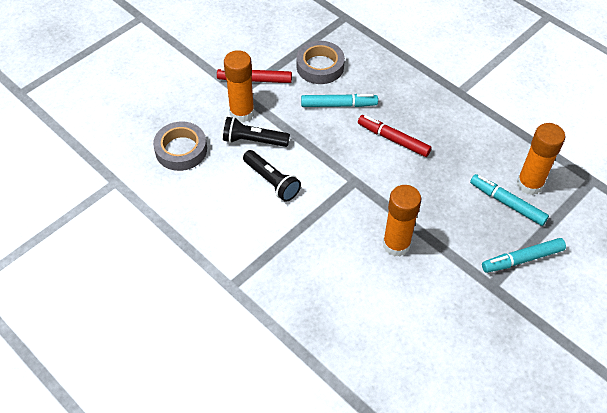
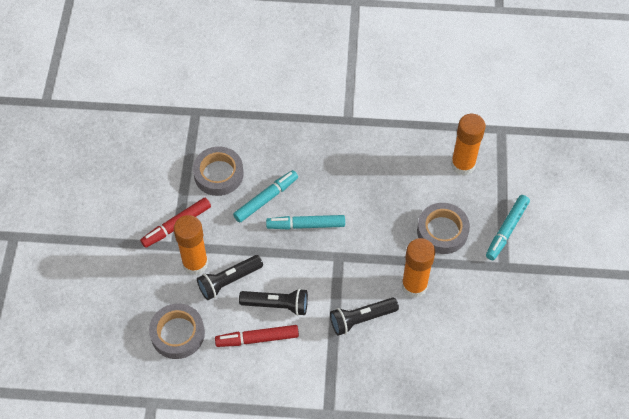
camera: 40 degrees left, 5 degrees up
red marker [358,115,432,157] -> red marker moved to [215,325,299,347]
turquoise marker [470,174,549,226] -> turquoise marker moved to [266,215,345,230]
none -> black flashlight [330,297,399,336]
none -> grey tape [417,203,470,254]

